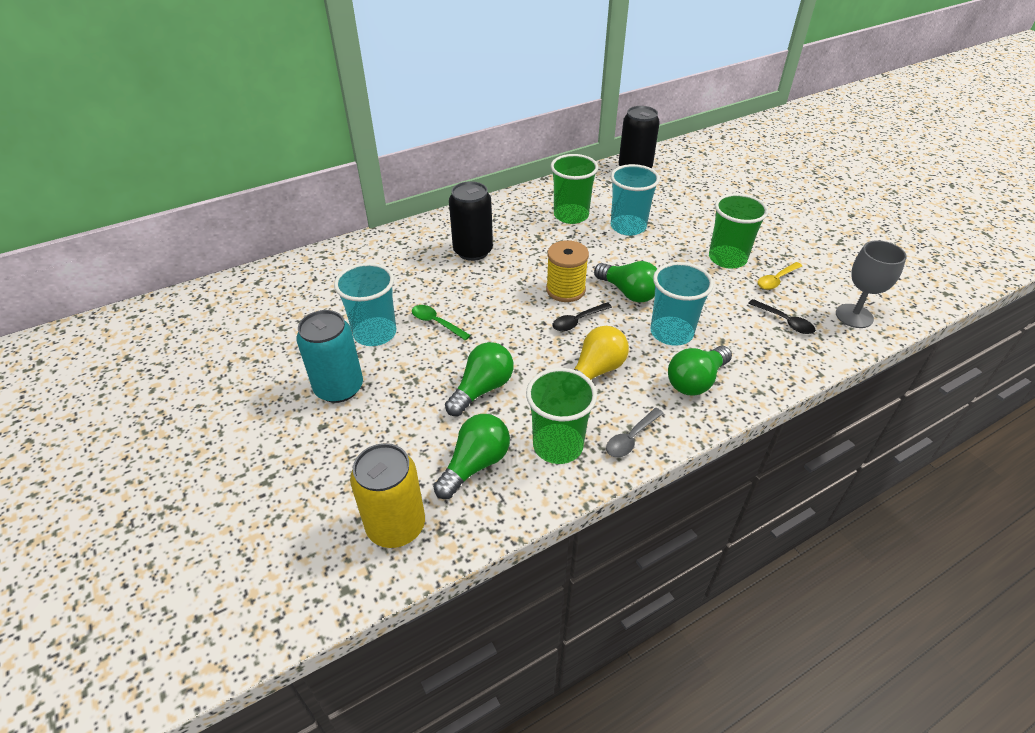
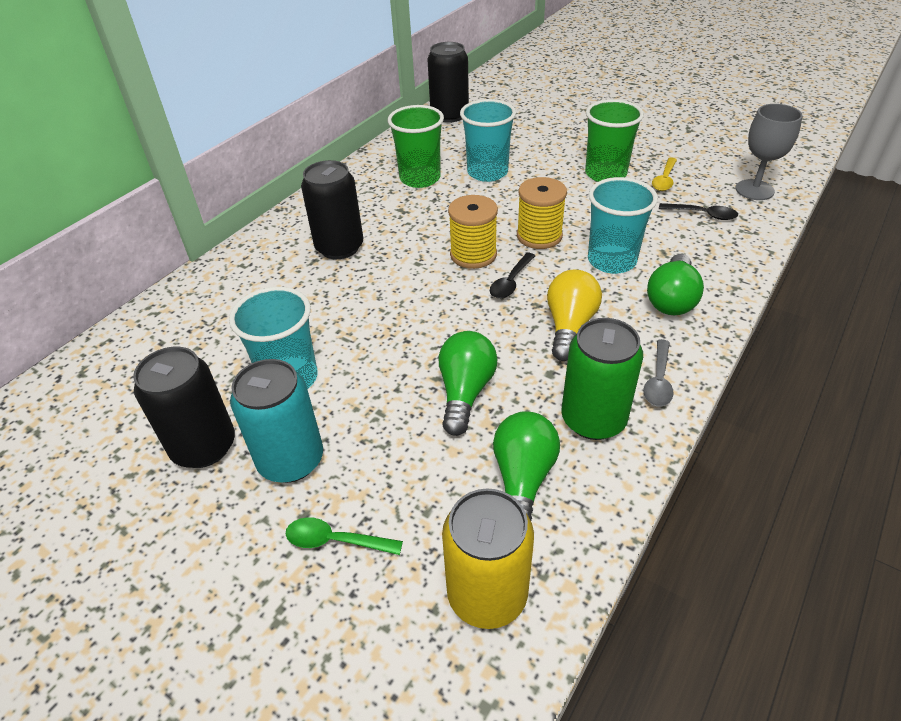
camera: 25 degrees left, 0 degrees up
green spoon [412,305,471,340] -> green spoon moved to [286,517,403,555]
green cup [526,368,597,464] -> green can [561,318,643,440]
green light bulb [594,261,657,302] -> yellow spool [517,177,567,249]
none -> black can [133,347,235,468]

